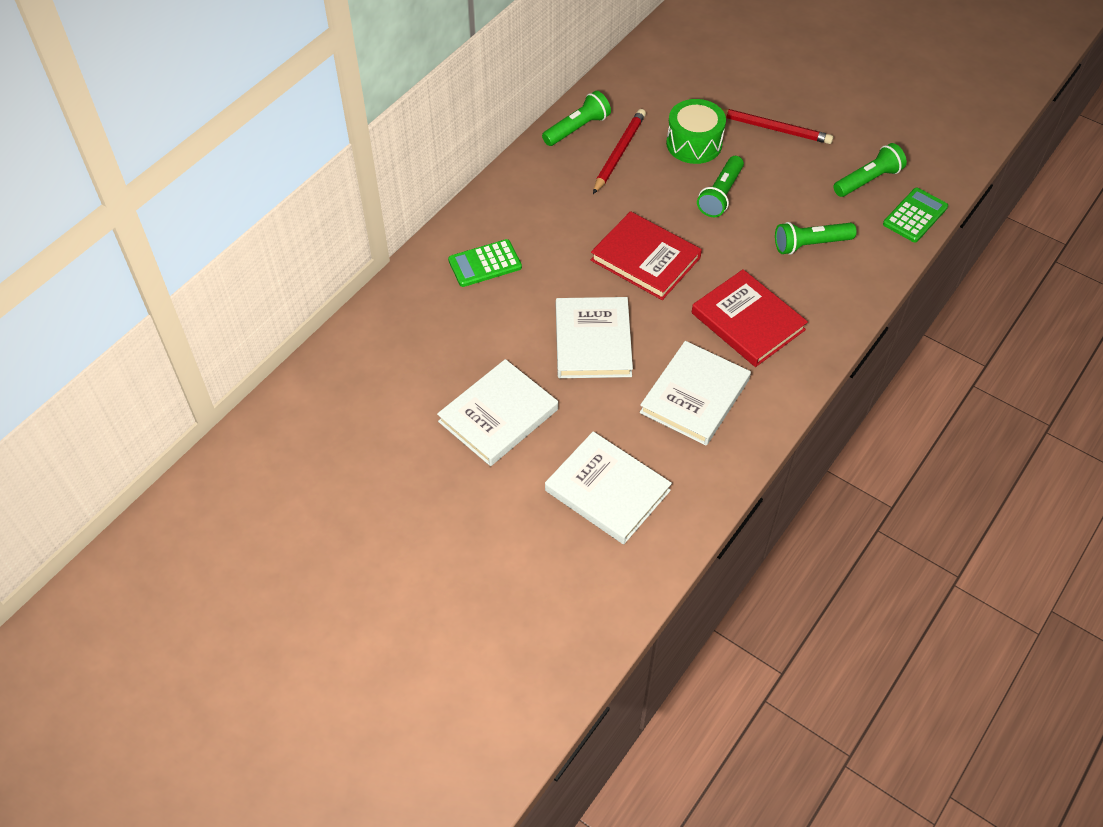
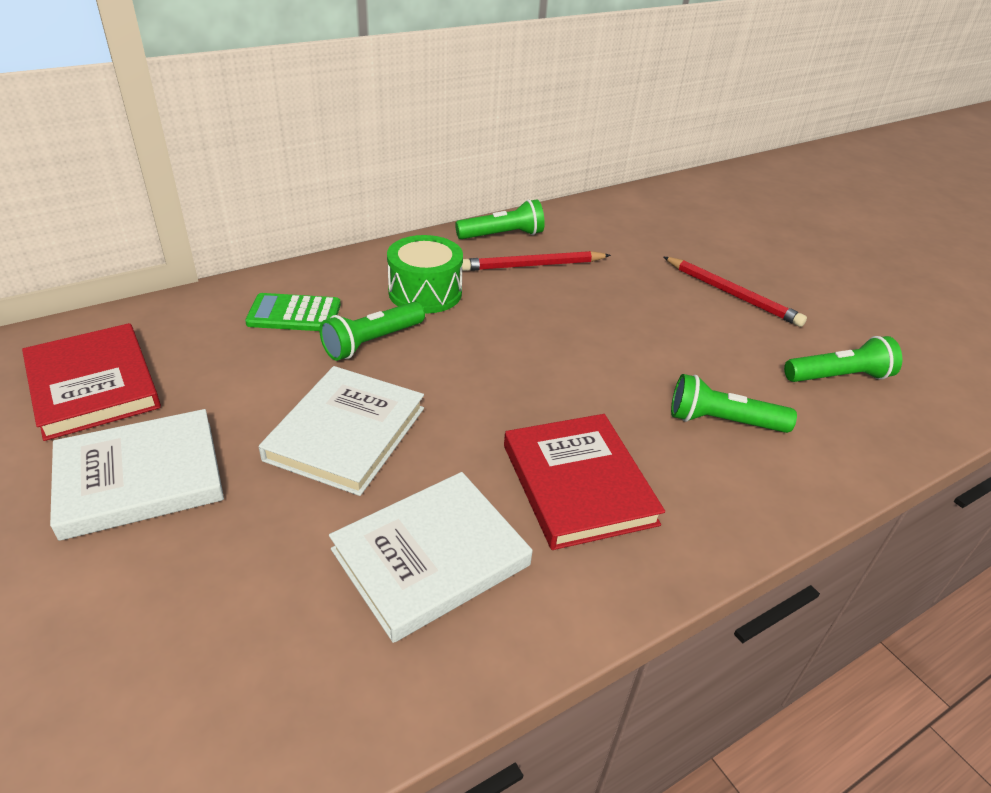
camera: 20 degrees right, 15 degrees down
white book [545,431,672,544] -> none
red book [591,211,702,300] -> red book moved to [22,323,161,441]
red pencil [593,109,646,194] -> red pencil turned 150 degrees counterclockwise [462,251,611,271]
green drum [666,99,726,164] -> green drum moved to [387,235,463,313]
green flashlight [697,156,744,217] -> green flashlight moved to [319,302,425,361]
green calculator [883,188,948,242] -> none

